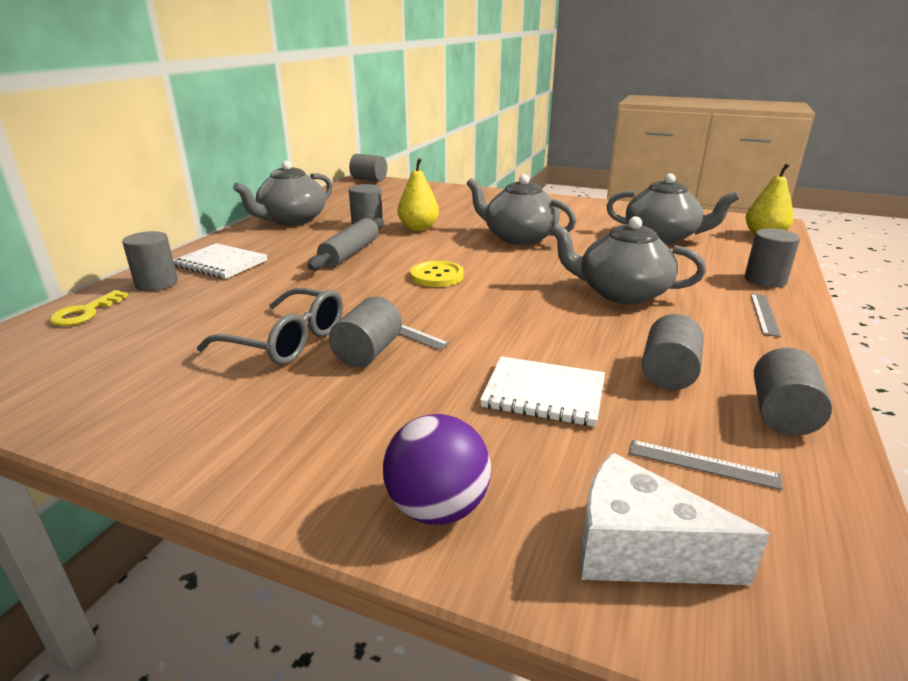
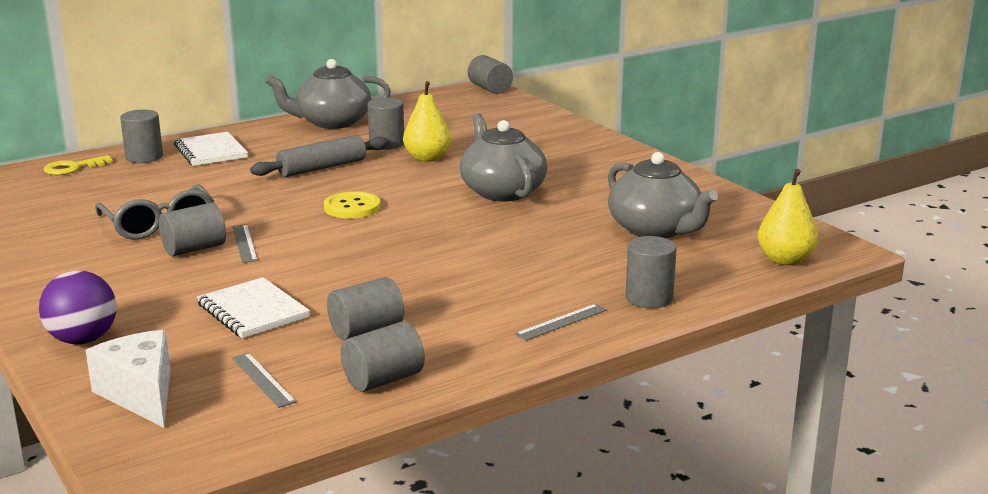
camera: 35 degrees right, 5 degrees down
grey teapot [550,216,706,304] -> none

